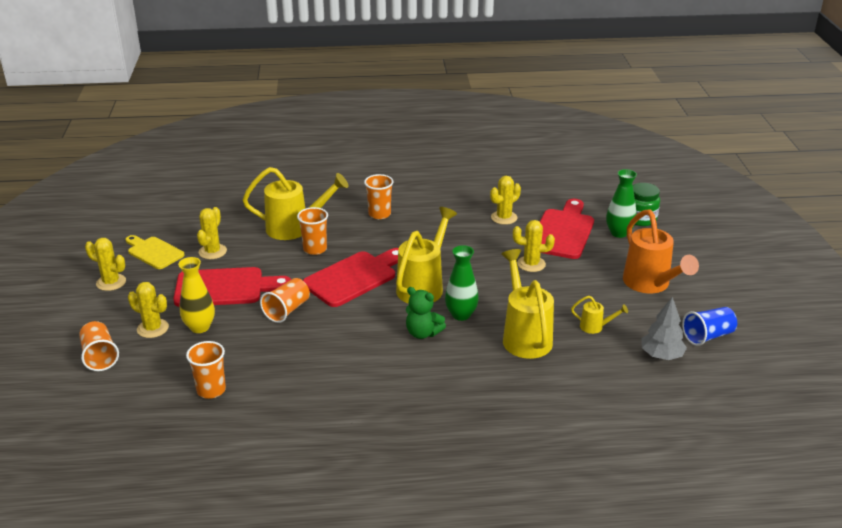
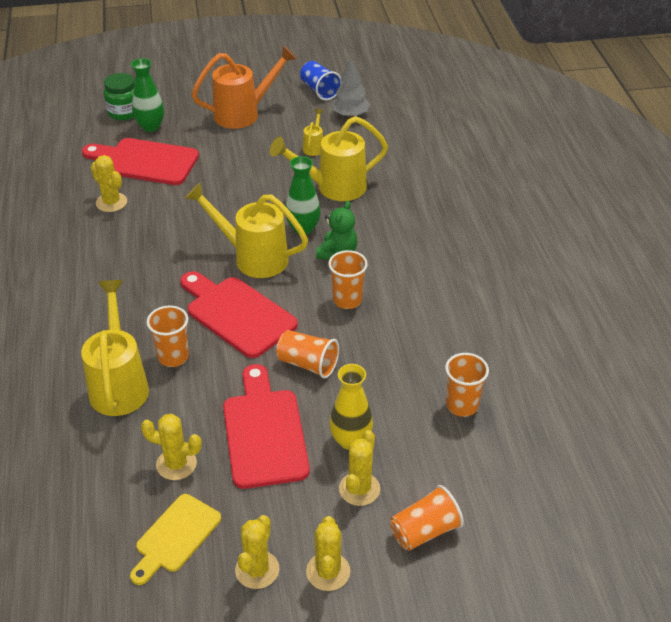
camera: 95 degrees left, 10 degrees up
orange cup [364,174,393,219] -> orange cup moved to [328,250,368,309]
yellow cactus [513,220,555,272] -> yellow cactus moved to [306,516,350,591]

